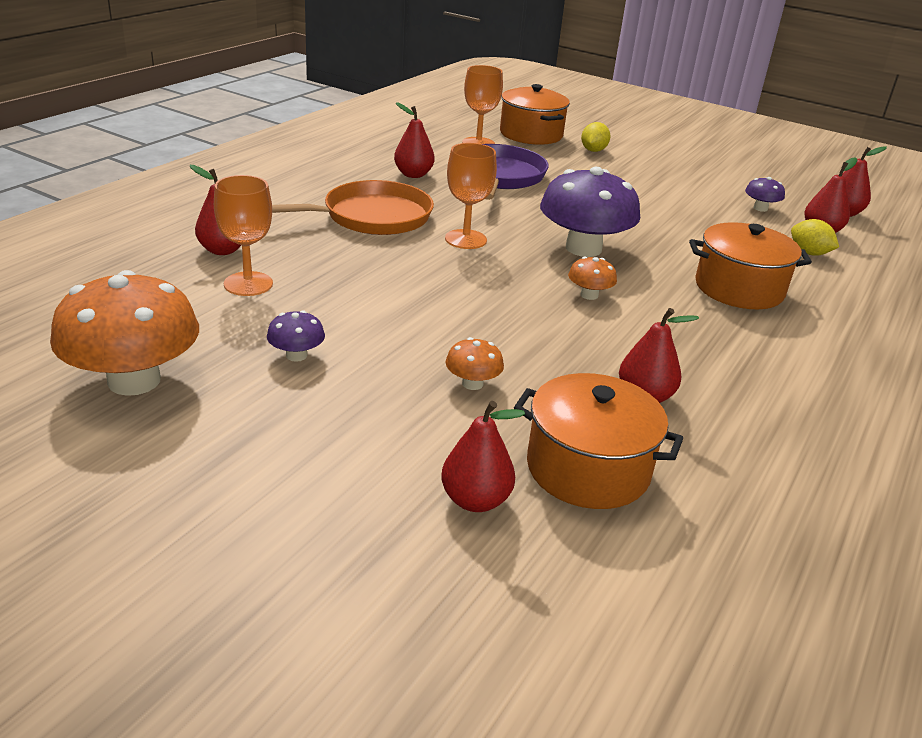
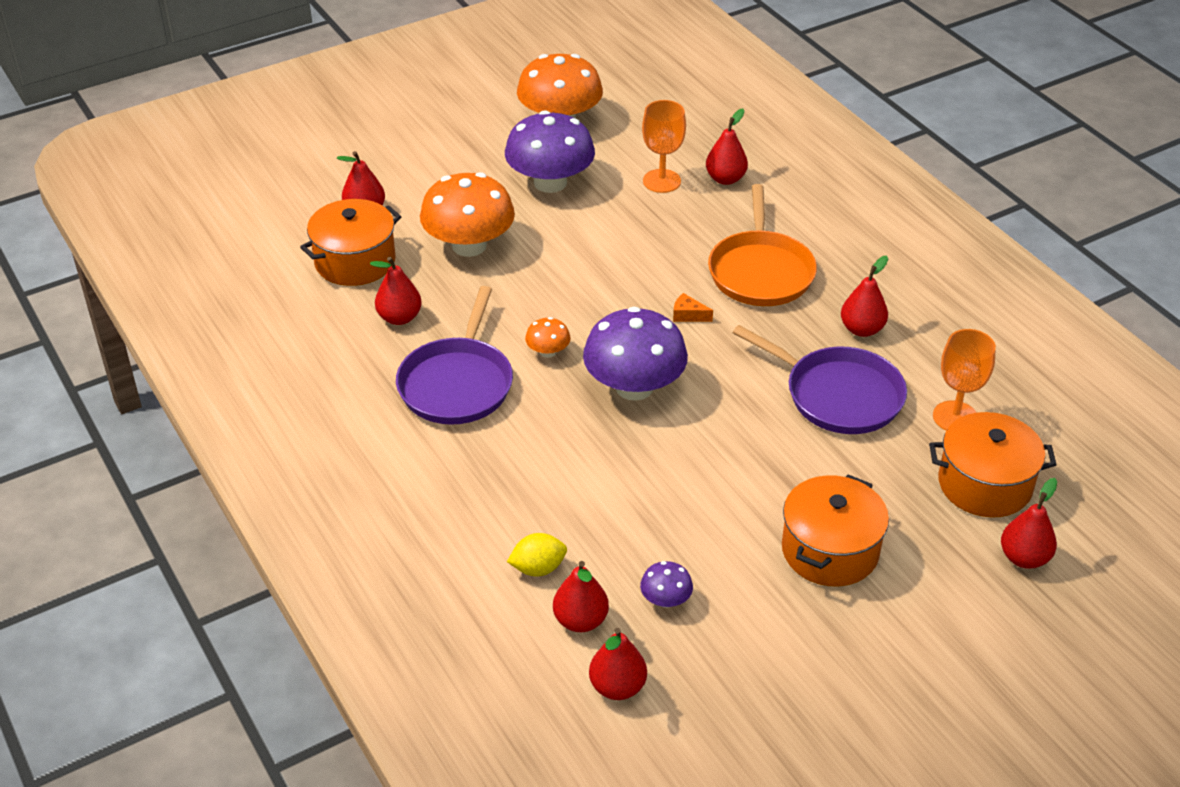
camera: 120 degrees right, 10 degrees up
purple mushroom [267,310,325,362] -> purple mushroom [505,110,595,193], size x2.24
orange goblet [445,143,497,249] -> orange cheese [673,293,713,322]
orange mushroom [446,337,504,390] -> orange mushroom [420,172,515,257], size x2.24
yellow lemon [581,122,610,152] -> none
orange pot [689,222,812,309] -> orange pot moved to [782,475,889,587]
none -> purple pan [396,286,513,425]
none -> red pear [1001,478,1057,569]

